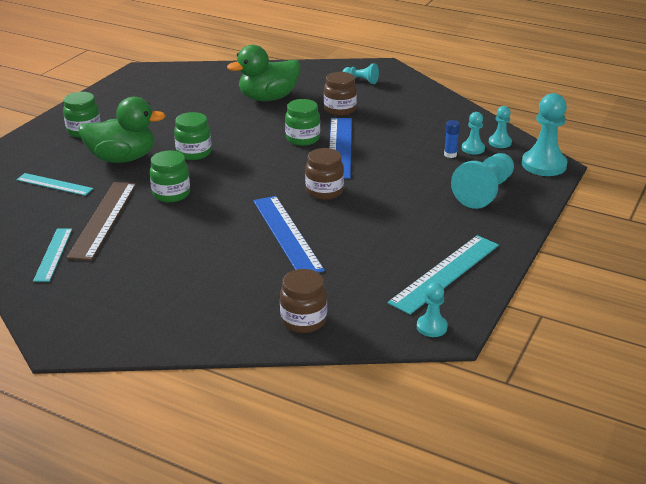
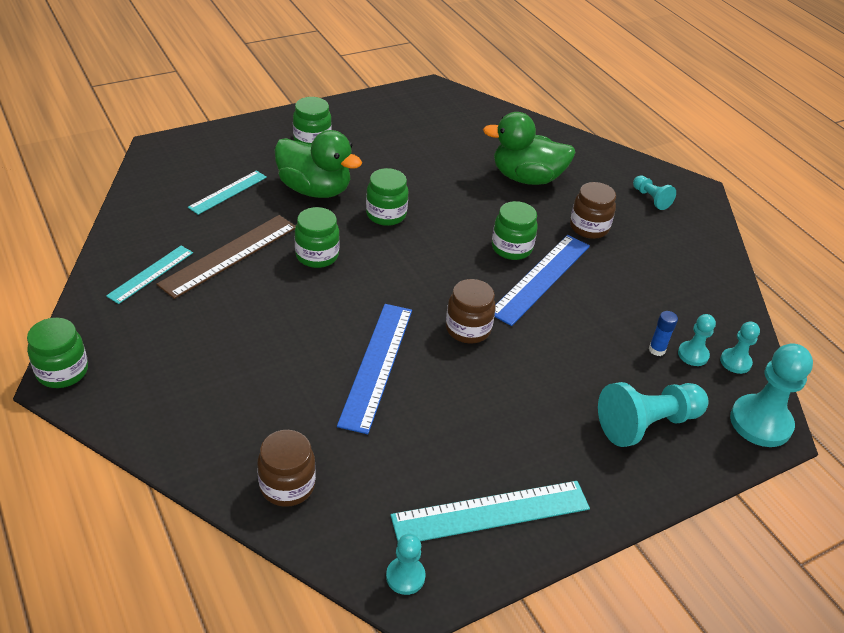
camera: 30 degrees right, 10 degrees up
turquoise ruler [16,173,94,196] -> turquoise ruler turned 75 degrees clockwise [188,170,267,215]
none -> green jar [27,318,88,388]

